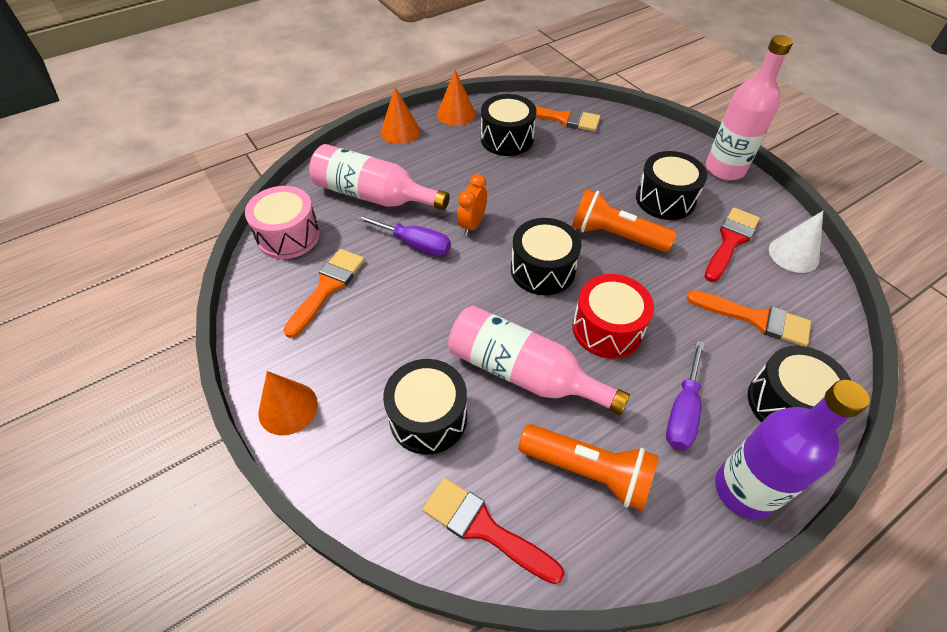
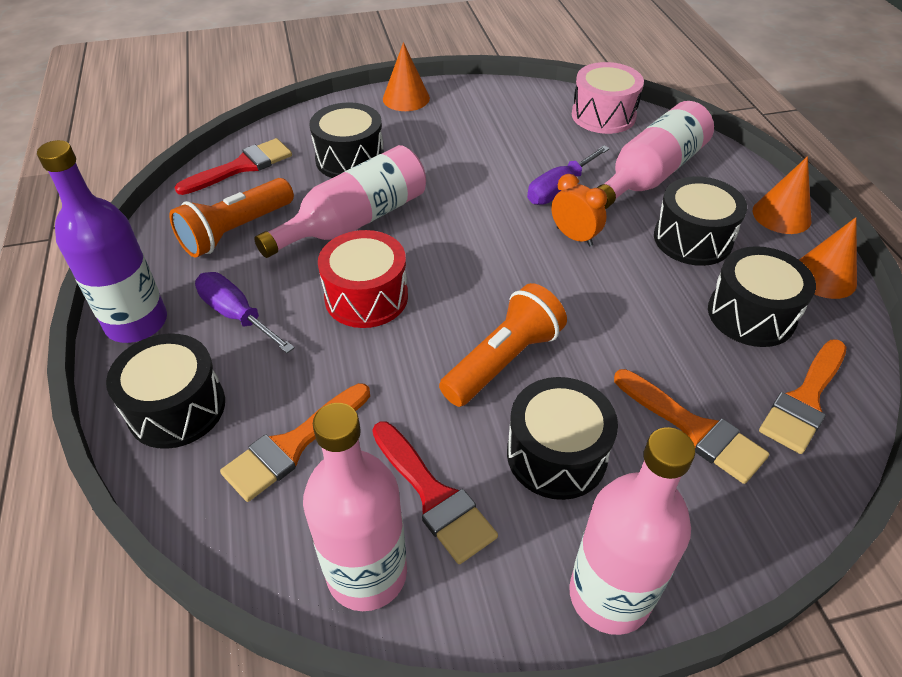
camera: 110 degrees right, 5 degrees down
orange brush [284,249,365,338] -> orange brush moved to [614,369,769,484]
black drum [511,218,582,295] -> black drum moved to [654,176,747,266]
white cone [769,211,823,273] -> pink bottle [303,403,407,611]

